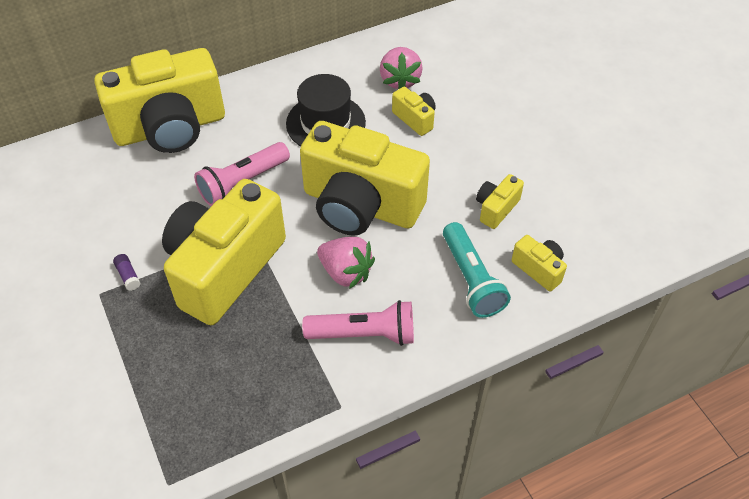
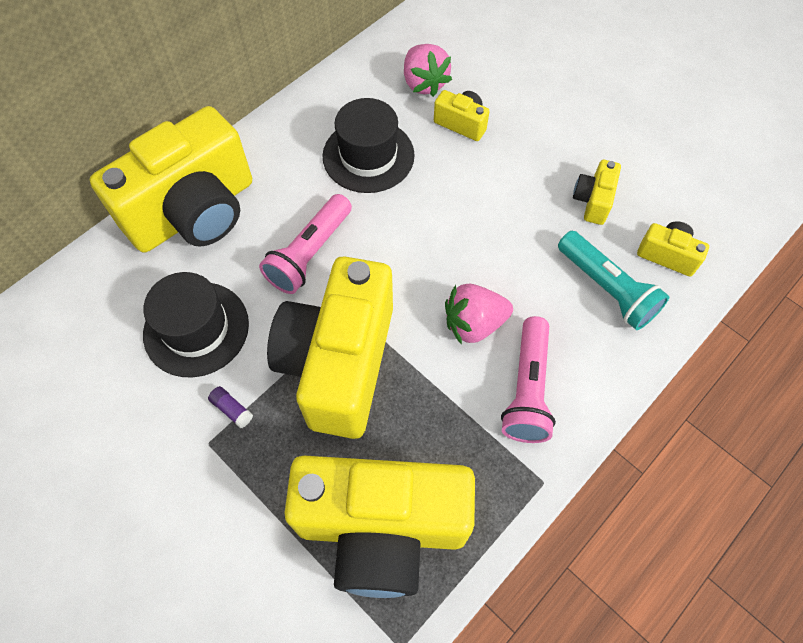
camera: 20 degrees left, 10 degrees up
yellow camera [300,121,430,236] -> yellow camera moved to [284,455,475,598]
pink flashlight [302,300,414,346] -> pink flashlight turned 120 degrees clockwise [501,316,556,443]
pink strawberry [317,237,375,289] -> pink strawberry turned 150 degrees clockwise [445,284,513,345]
none -> black hat [143,272,249,377]

